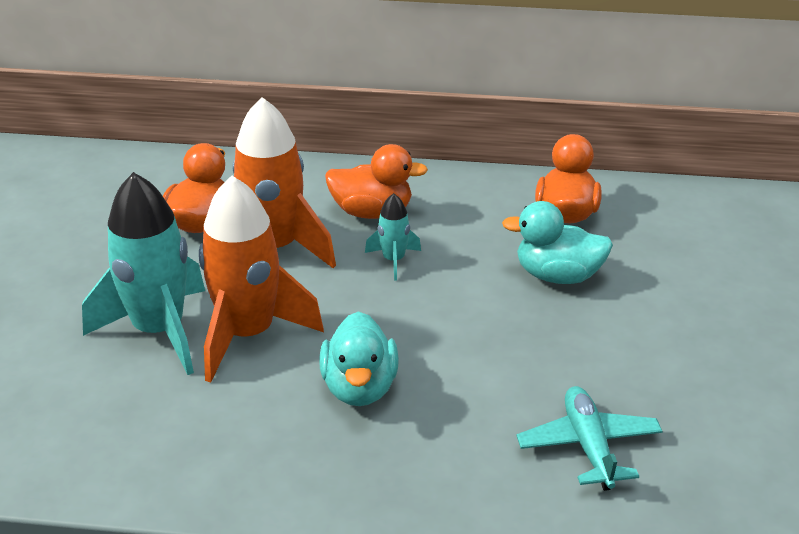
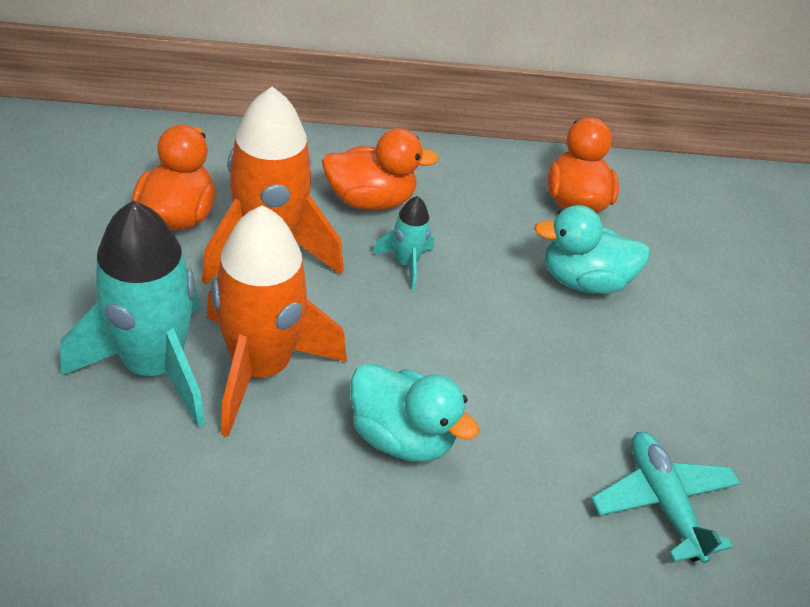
camera: 15 degrees left, 10 degrees up
turquoise duck [319,311,399,406] -> turquoise duck turned 45 degrees counterclockwise [350,363,480,462]

